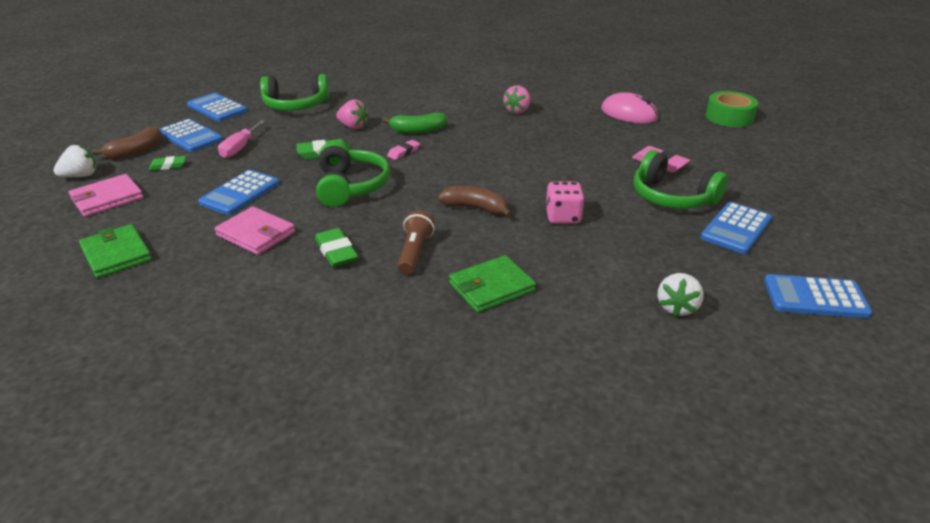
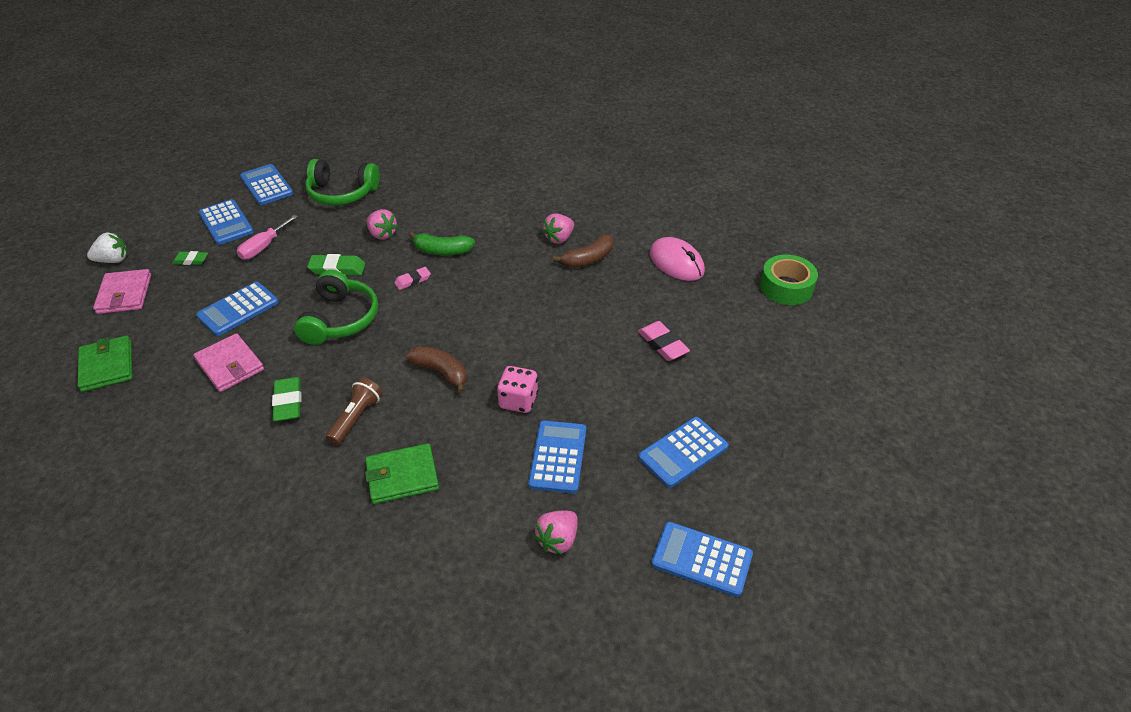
camera: 15 degrees right, 10 degrees up
pink wallet [69,174,143,217] -> pink wallet turned 75 degrees counterclockwise [93,269,151,314]
brown banana [92,127,162,159] -> brown banana moved to [553,235,613,268]
green headphones [634,150,728,209] -> none
white strawberry [658,273,704,317] -> pink strawberry [534,511,578,554]
none -> blue calculator [528,420,586,493]

